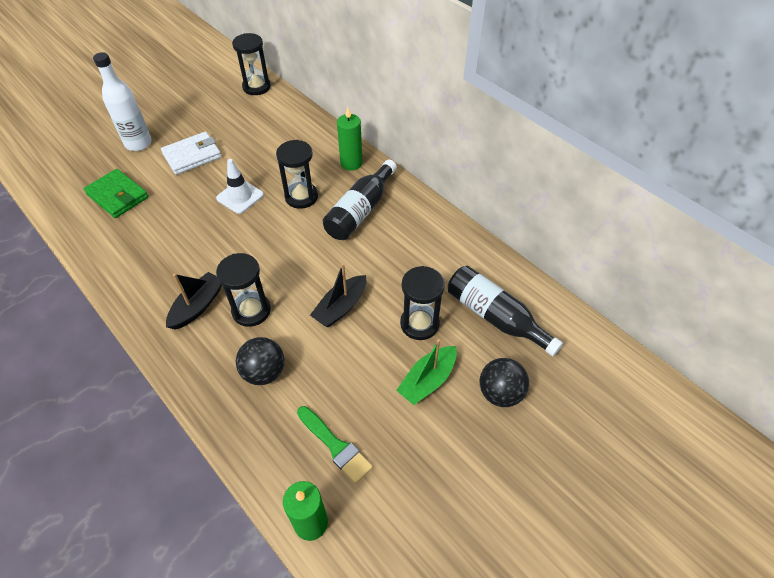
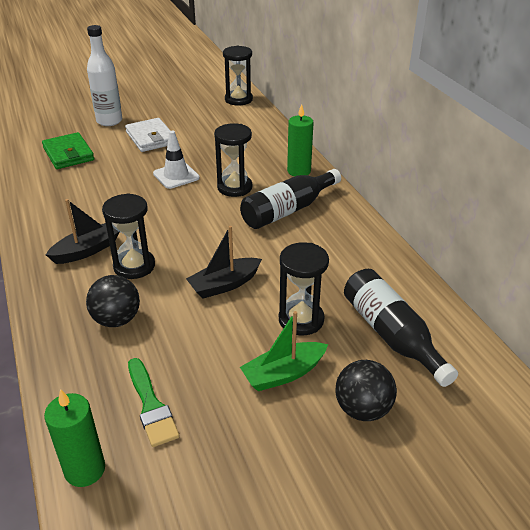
camera: 20 degrees right, 15 degrees down
white wallet [161,132,221,175] -> white wallet turned 75 degrees clockwise [125,118,171,152]

